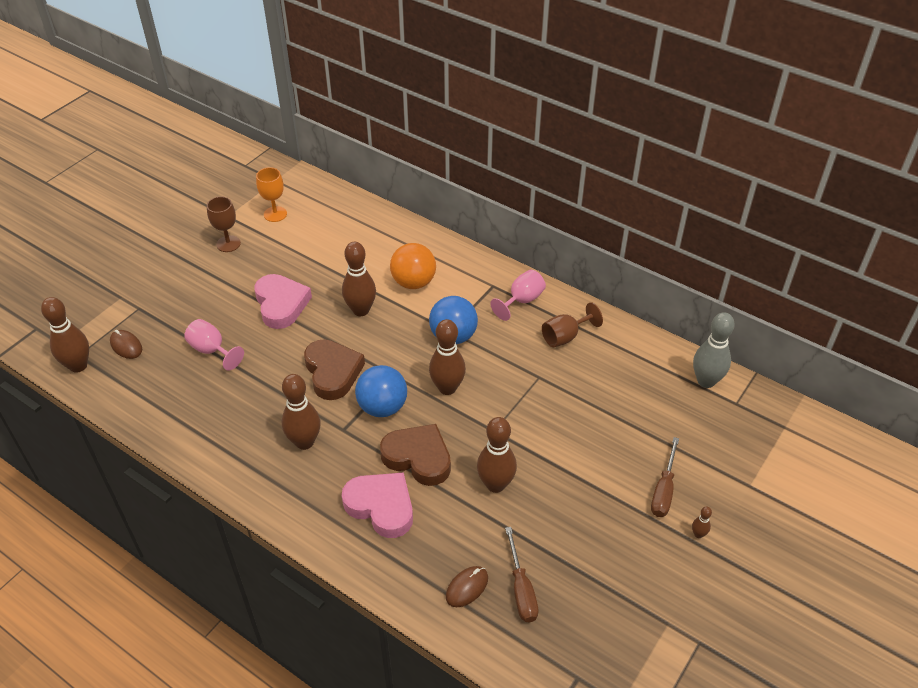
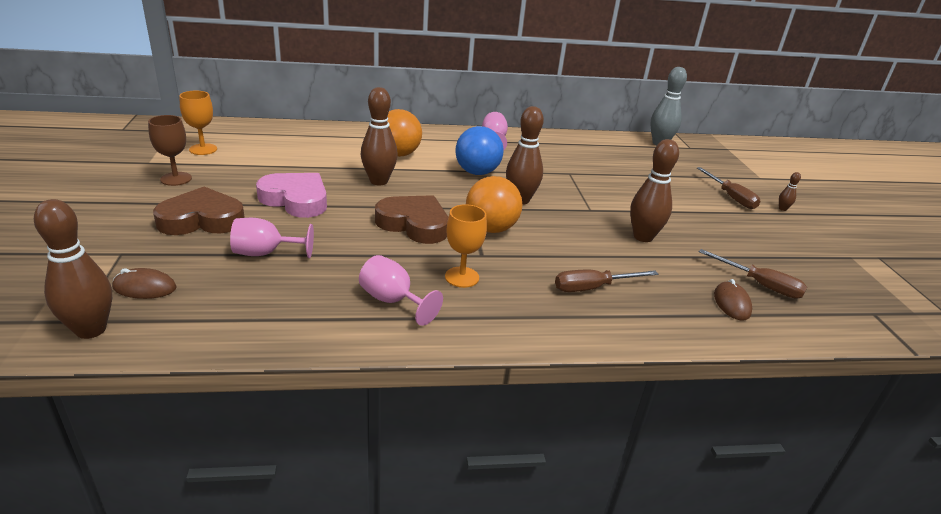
camera: 45 degrees left, 15 degrees down
brown bowling pin [282,374,321,450] -> orange goblet [445,204,487,288]
pink heart [342,472,413,538] -> brown screwdriver [555,270,658,292]
blue ball [355,365,407,417] -> orange ball [466,176,522,233]
brown heart [380,424,451,486] -> brown heart moved to [153,187,245,235]
brown goblet [542,302,603,347] -> none
none -> pink goblet [359,255,443,326]

